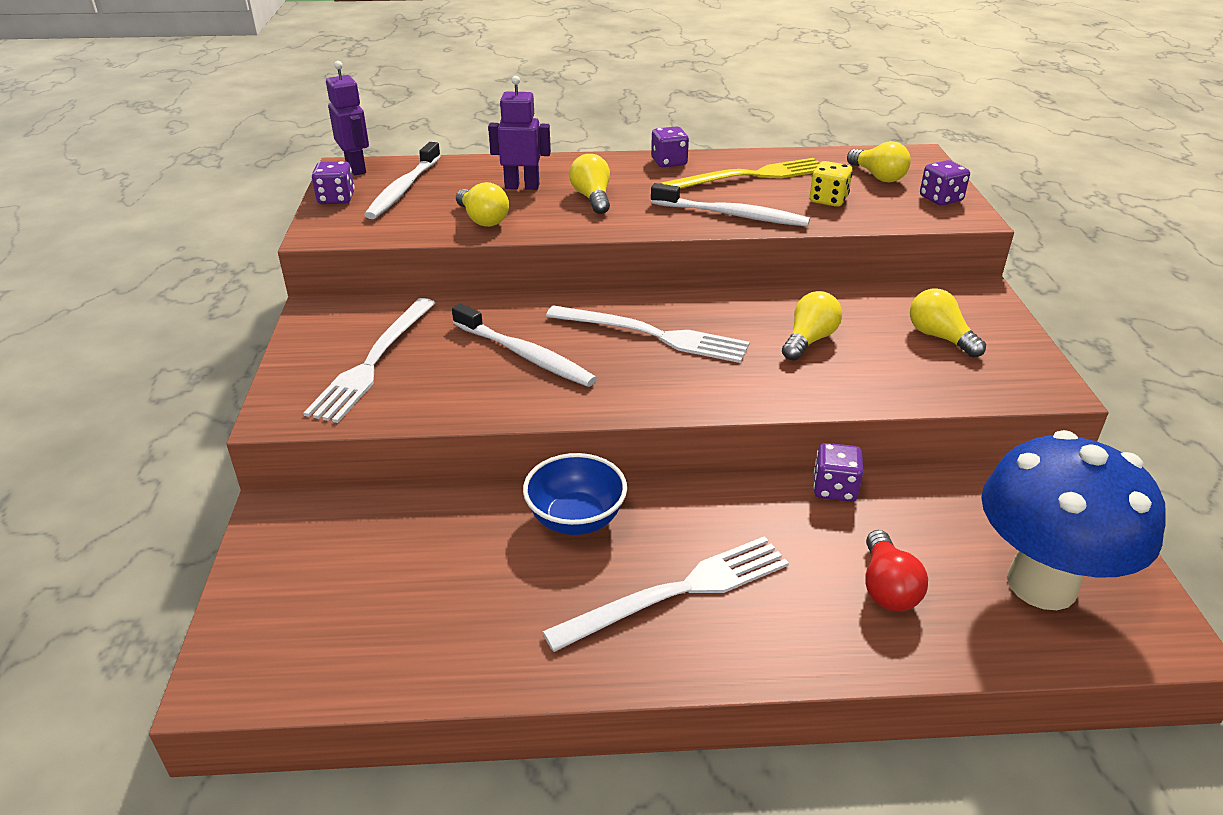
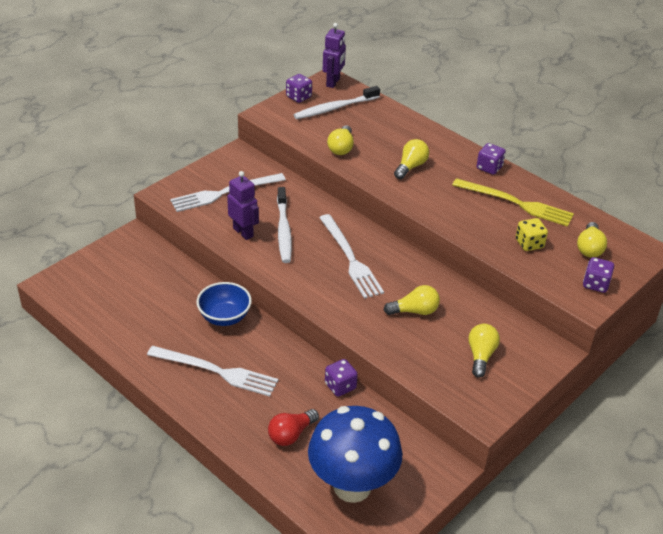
camera: 45 degrees right, 5 degrees up
purple robot [488,76,551,190] -> purple robot moved to [227,171,259,240]
white toothbrush [651,183,810,227] -> none

